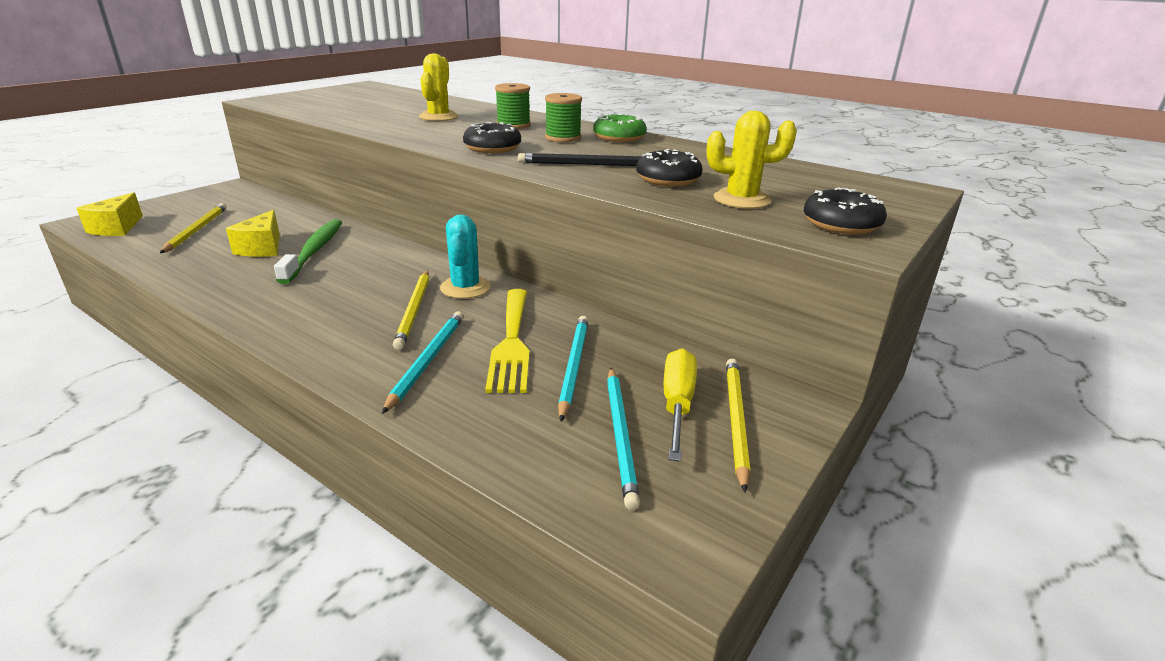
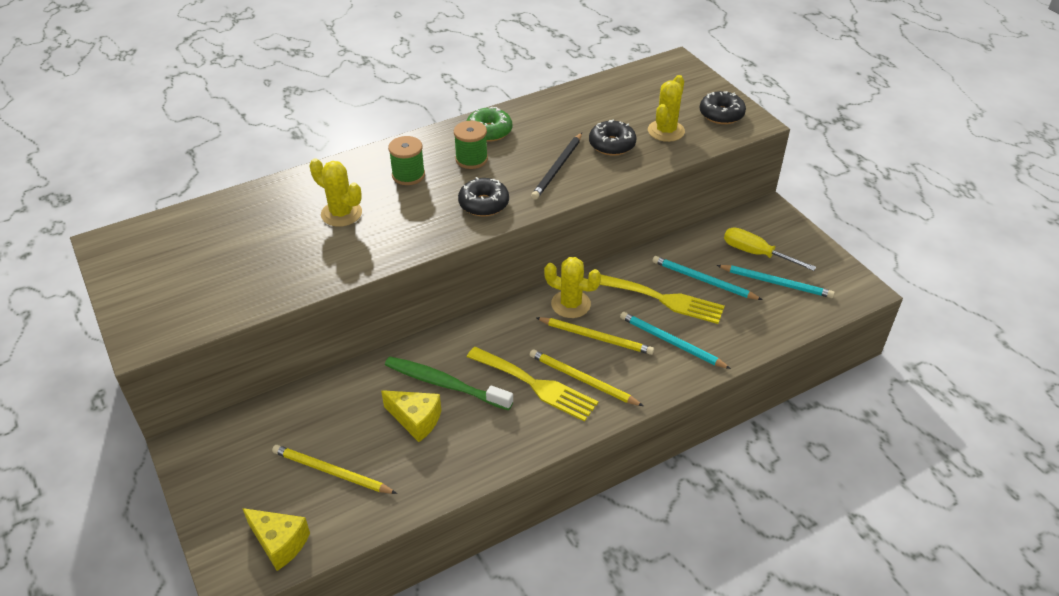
camera: 65 degrees left, 15 degrees up
turquoise cactus [440,214,490,299] -> yellow cactus [544,257,601,318]
yellow pencil [726,358,750,492] -> yellow pencil moved to [530,350,643,406]
none -> yellow fork [467,347,598,422]

